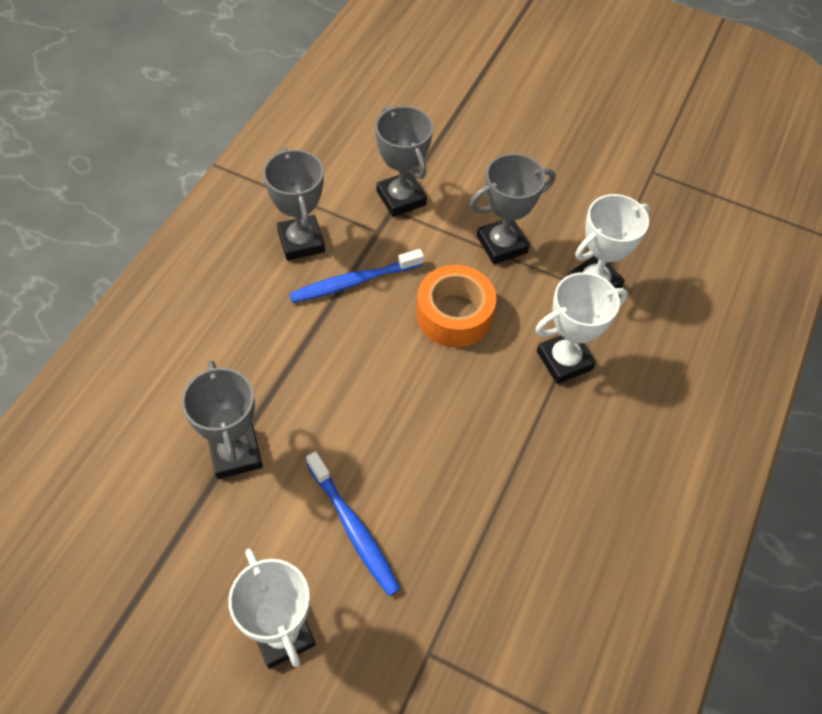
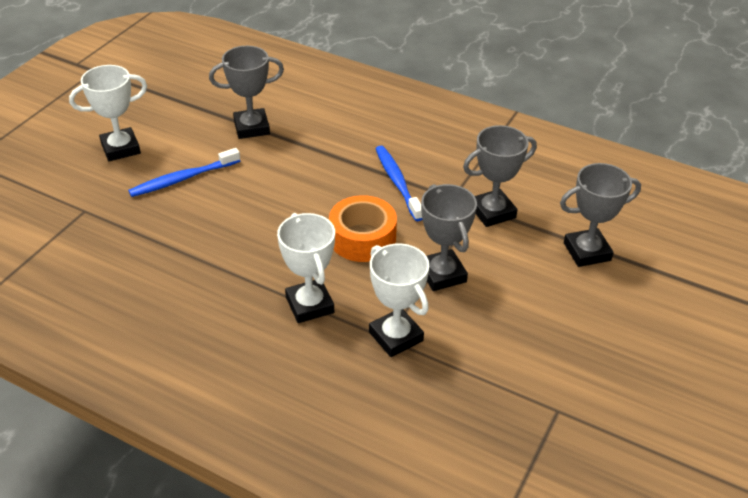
camera: 95 degrees right, 15 degrees down
grey trophy [263,148,325,261] -> grey trophy moved to [560,163,641,267]

